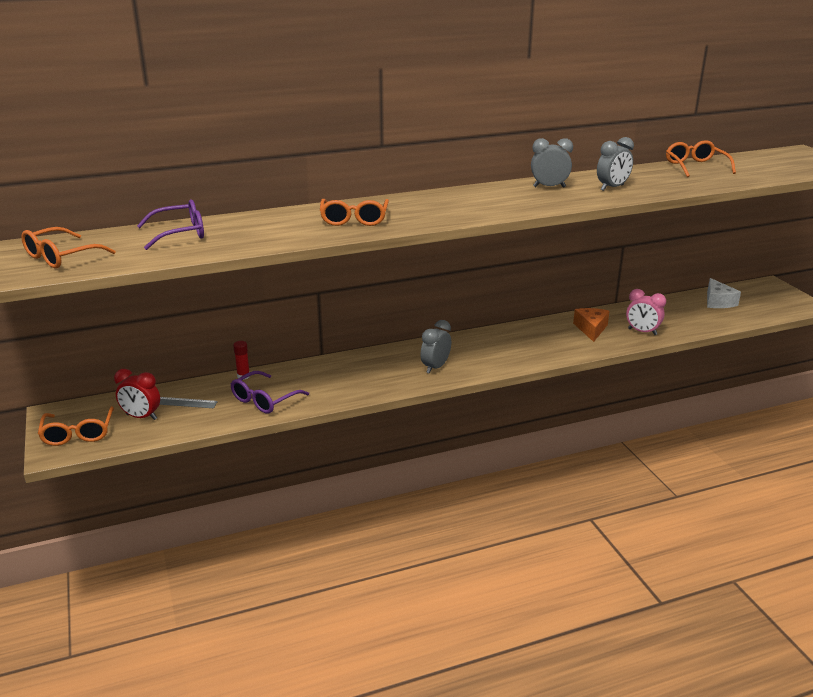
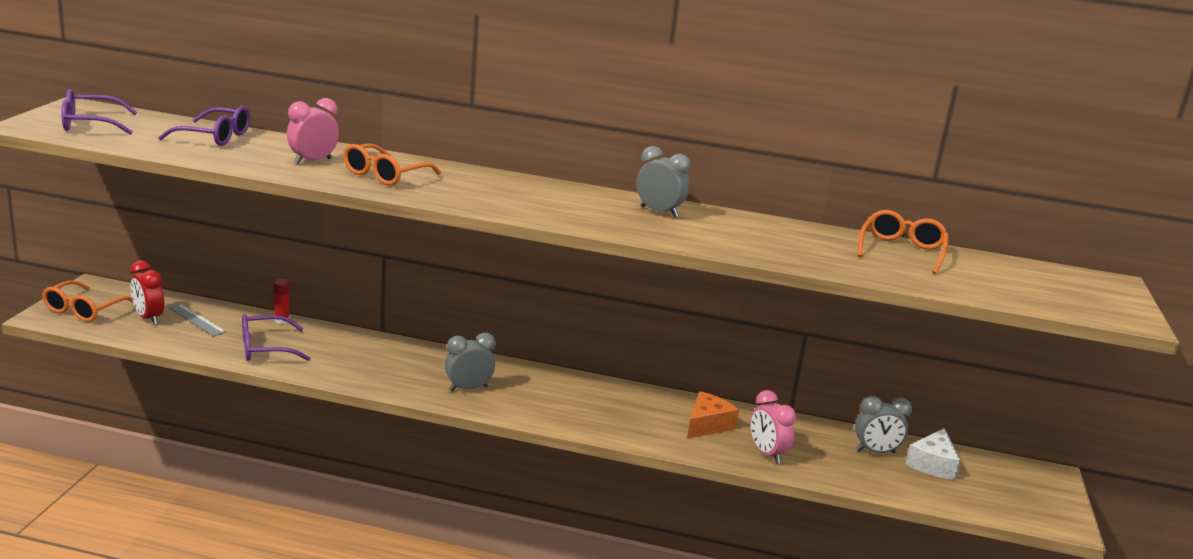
camera: 30 degrees right, 5 degrees down
orange glasses [21,227,116,269] -> purple glasses [61,89,137,135]
grey clock [597,137,634,191] -> grey clock moved to [855,396,912,453]
none -> pink clock [287,98,339,164]

